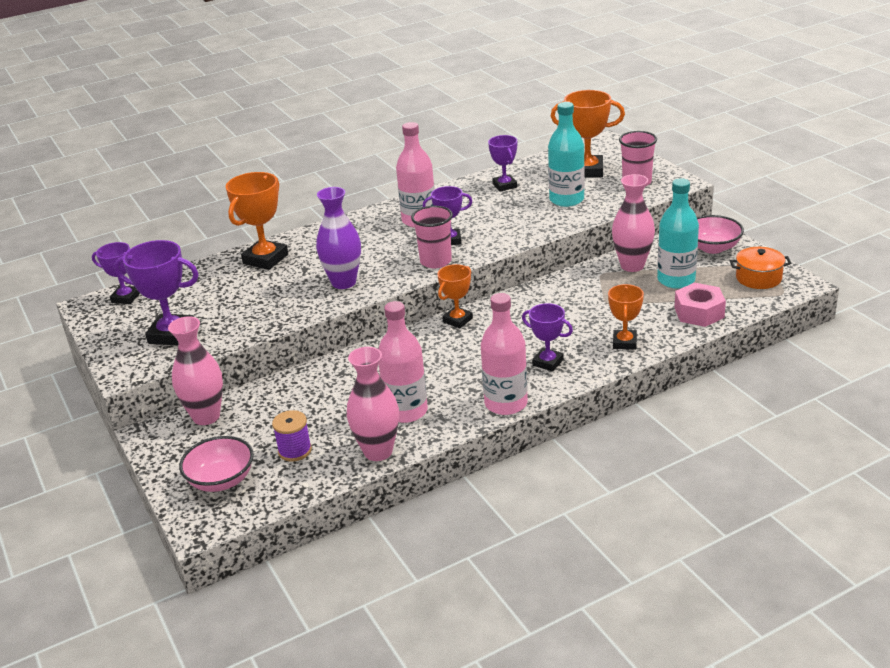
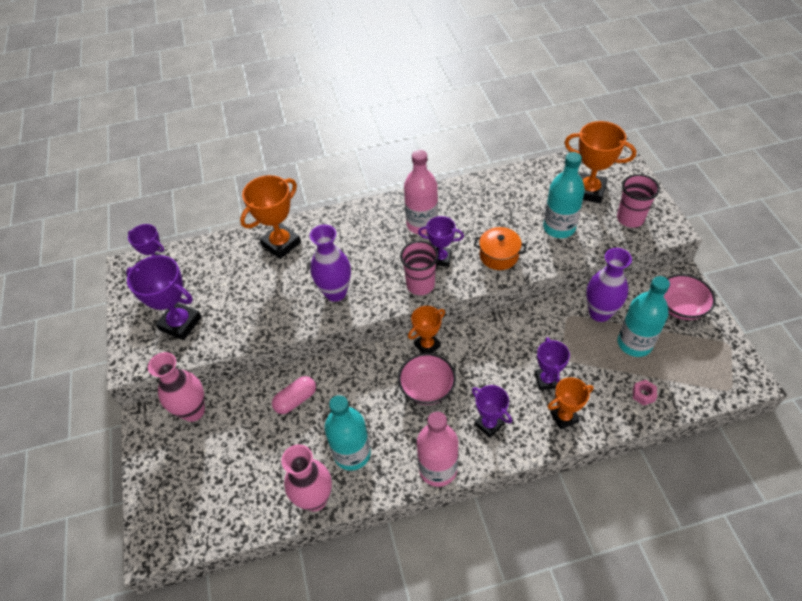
camera: 15 degrees right, 20 degrees up
pink bowl [179,436,254,492] -> pink bowl moved to [398,353,456,405]
purple spool [272,410,312,461] -> none
pink bottle [379,301,428,423] -> turquoise bottle [325,395,371,471]
purple trophy [488,135,517,191] -> purple trophy moved to [535,337,570,390]
orange trophy [608,284,644,349] -> orange trophy turned 45 degrees clockwise [547,377,594,430]
pink vase [612,174,655,272] -> purple vase [586,248,632,322]
pink nut [674,283,726,327] -> pink nut [633,380,657,406], size x0.52
orange pot [730,247,791,289] -> orange pot moved to [474,227,527,270]
none -> pink capsule [272,376,316,414]

